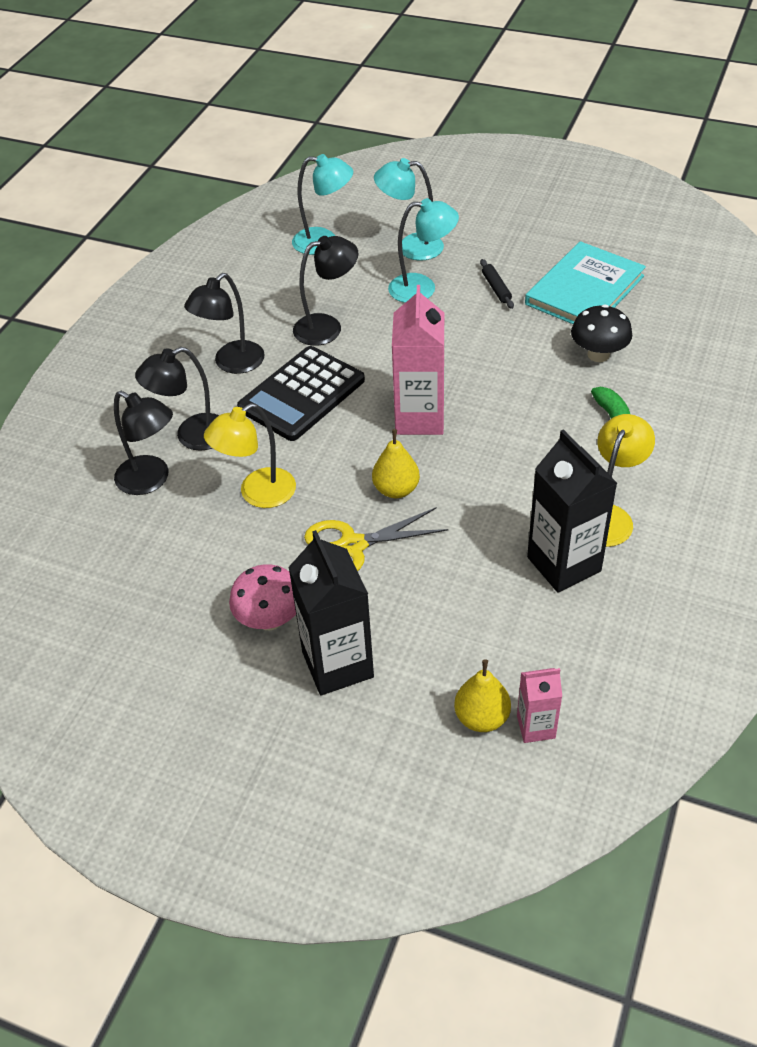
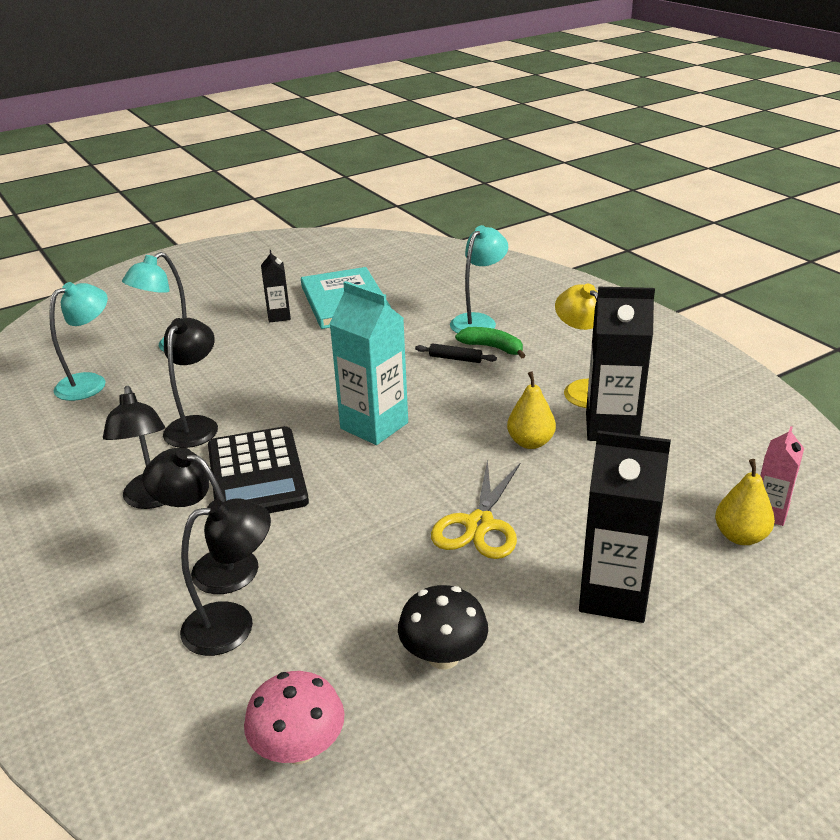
camera: 55 degrees left, 15 degrees down
black lamp [135,347,219,451] -> black lamp turned 105 degrees clockwise [142,447,259,594]
yellow lamp [204,403,296,508] -> none
pink mushroom [229,564,296,630] -> pink mushroom moved to [244,671,345,765]
yellow pear [372,429,420,498] -> yellow pear moved to [507,372,556,449]
turquoise lamp [388,198,459,303] -> turquoise lamp moved to [450,225,508,333]
pink carton [392,285,445,435] -> turquoise carton [330,281,408,445]
black rolling pin [480,259,514,309] -> black rolling pin moved to [415,343,497,363]
black mushroom [571,304,632,362] -> black mushroom moved to [398,585,488,669]
none -> black carton [261,250,291,323]

